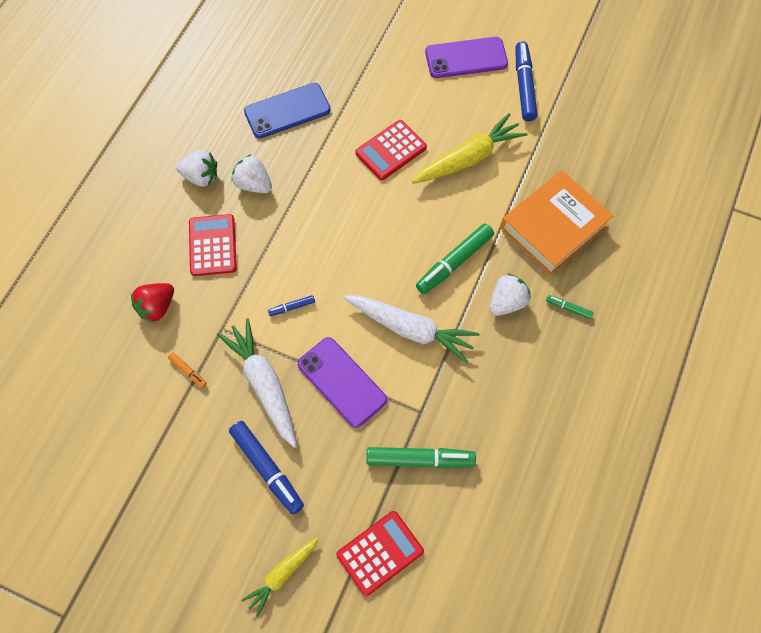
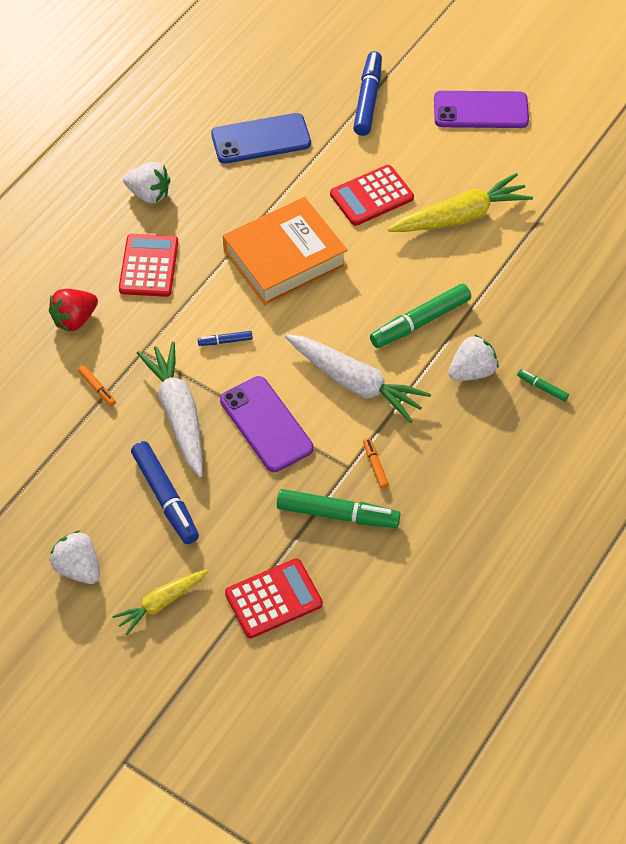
camera: 10 degrees right, 10 degrees down
white strawberry [232,154,272,193] -> white strawberry moved to [49,530,100,584]
orange book [501,170,613,275] -> orange book moved to [223,197,348,305]
blue marker [515,41,537,121] -> blue marker moved to [353,51,382,136]
none -> orange marker [363,438,389,489]

